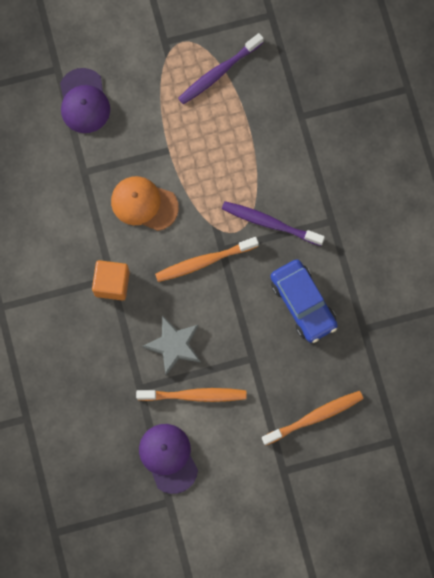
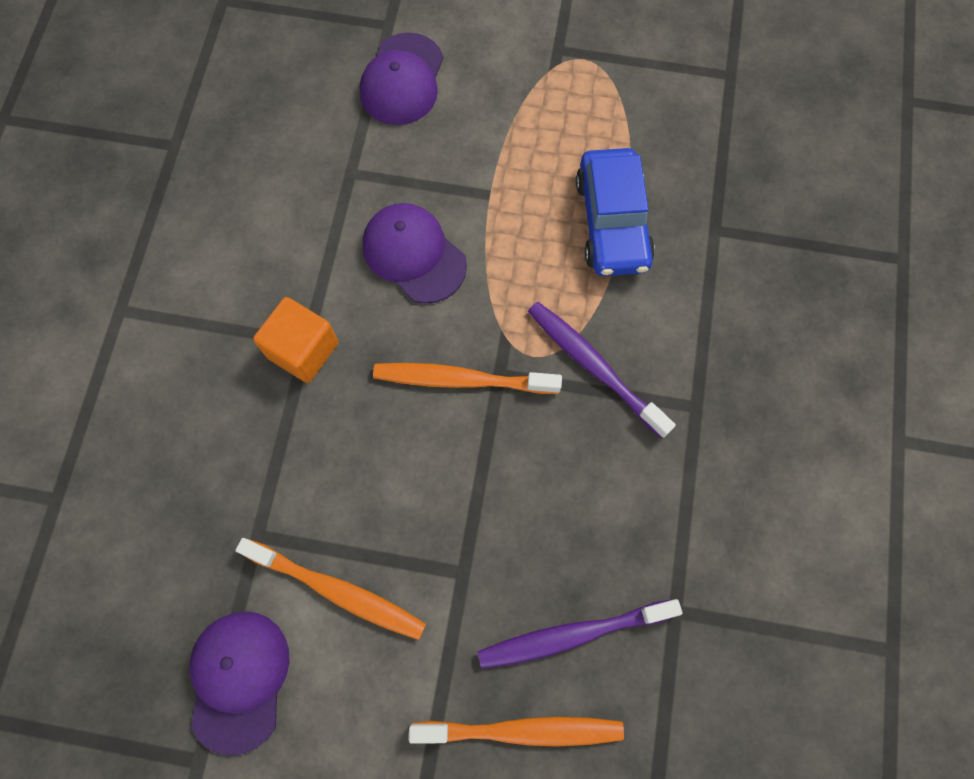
camera: 25 degrees right, 5 degrees down
orange cap [111,176,179,231] -> purple cap [362,203,467,304]
grey star [142,315,201,375] -> none
purple toothbrush [178,33,264,105] -> purple toothbrush moved to [477,599,682,669]
blue car [270,259,338,343] -> blue car moved to [576,148,655,276]

